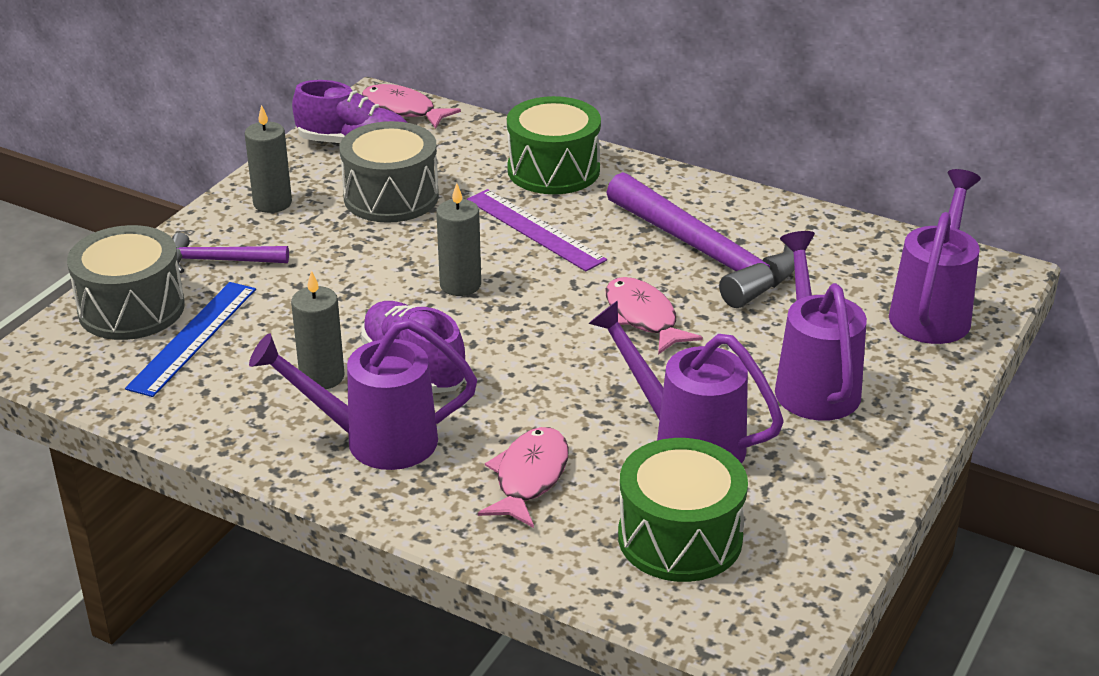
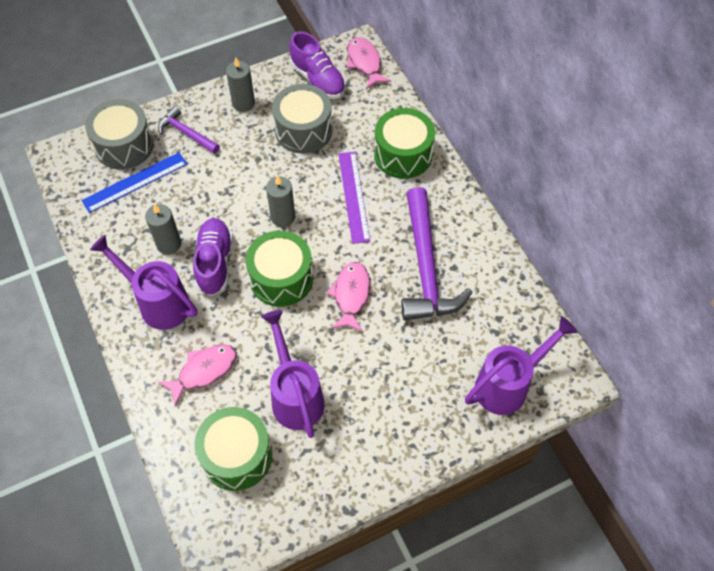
camera: 35 degrees right, 25 degrees up
purple watering can [775,231,867,421] -> none
none -> green drum [245,231,313,307]

